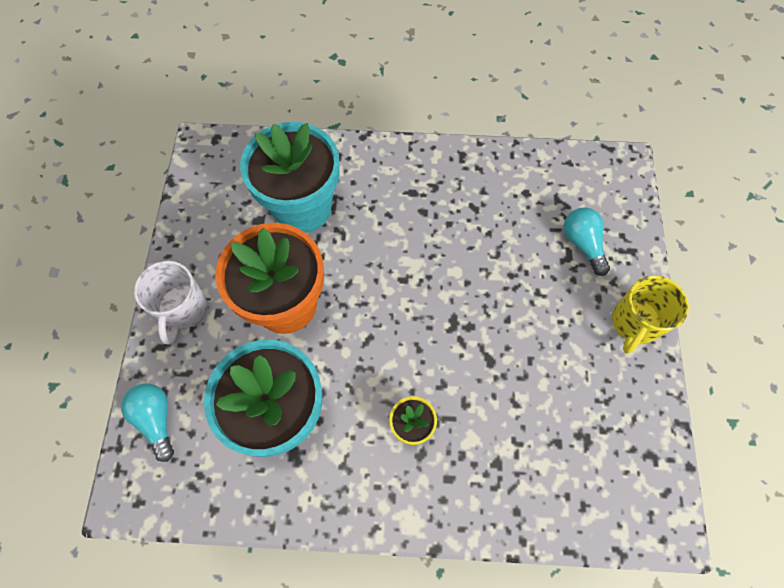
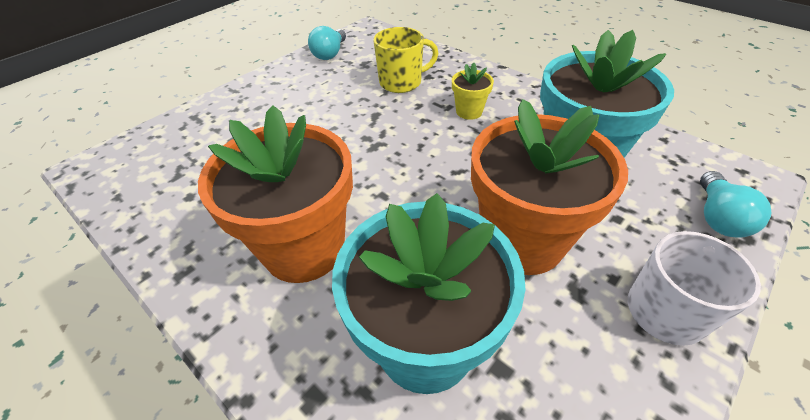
camera: 140 degrees left, 20 degrees down
turquoise light bulb [563,208,610,276] -> turquoise light bulb moved to [308,26,346,60]
yellow mug [612,275,689,354] -> yellow mug moved to [373,27,439,93]
none -> orange flower pot [198,105,353,283]

